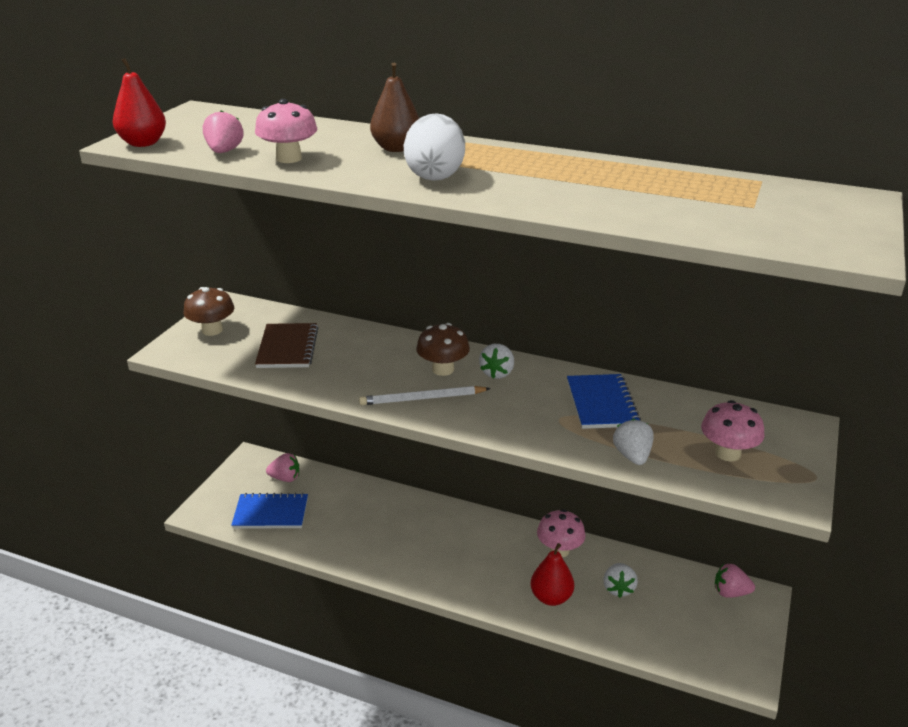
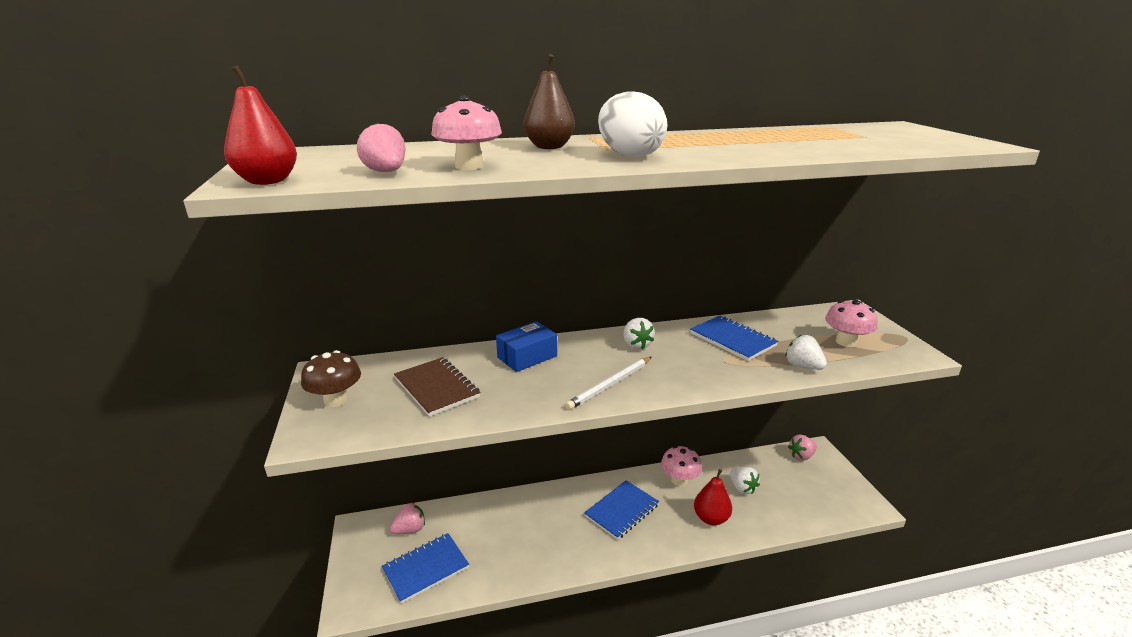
camera: 35 degrees left, 5 degrees down
brown mushroom [416,323,470,376] -> none
none -> blue box [496,321,557,372]
none -> blue notebook [584,480,659,540]

